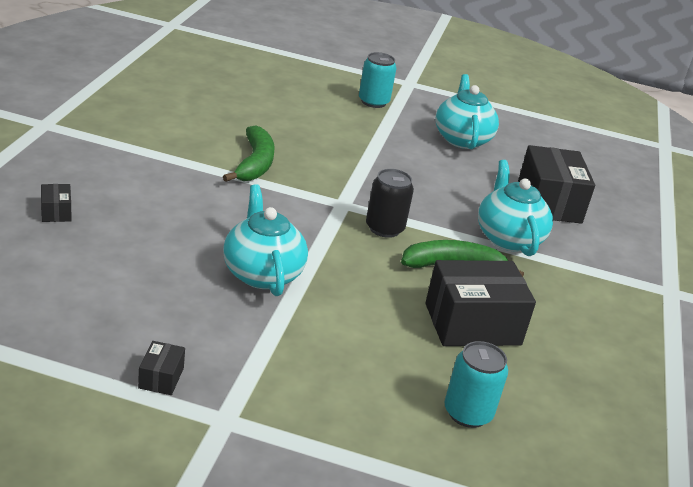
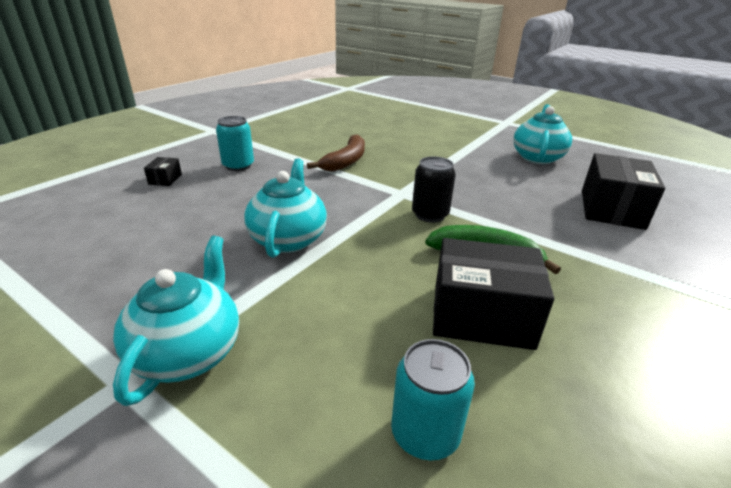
camera: 25 degrees right, 0 degrees up
black box [138,341,185,395] -> none
green banana [223,125,275,182] -> brown banana [307,134,365,172]
turquoise can [359,52,396,108] -> turquoise can moved to [216,116,254,171]
turquoise teapot [478,160,553,256] -> turquoise teapot moved to [113,236,239,406]

